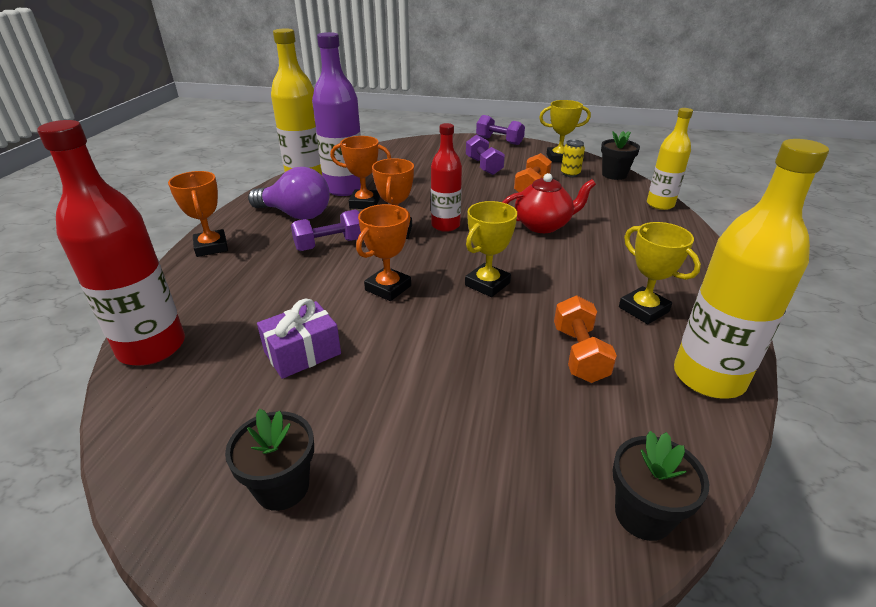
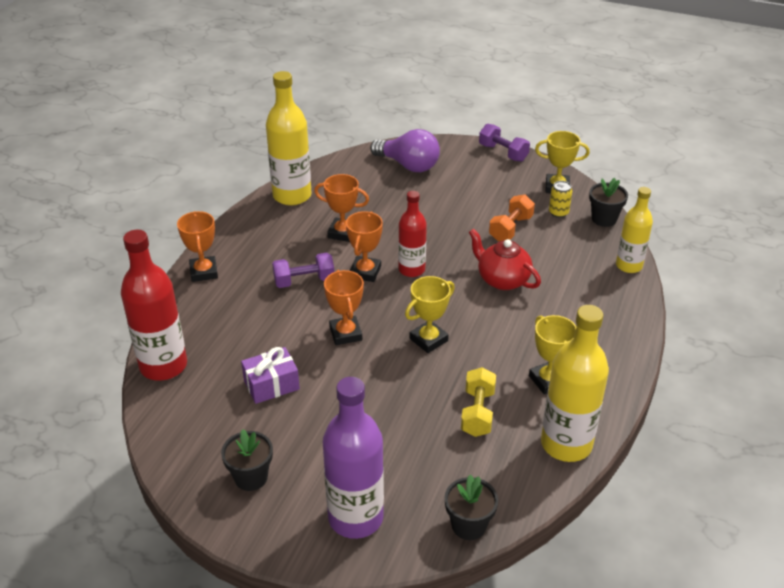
camera: 10 degrees right, 5 degrees up
purple light bulb [248,167,330,220] -> purple light bulb moved to [370,129,440,172]
purple bottle [312,32,361,196] -> purple bottle moved to [323,377,384,539]
orange trophy [356,204,411,301] -> orange trophy turned 60 degrees counterclockwise [324,270,364,345]
purple dumbbell [466,134,505,175] -> none
red teapot [502,173,596,233] -> red teapot turned 135 degrees counterclockwise [469,229,541,290]
orange dumbbell [554,296,617,383] -> yellow dumbbell [461,367,496,437]

